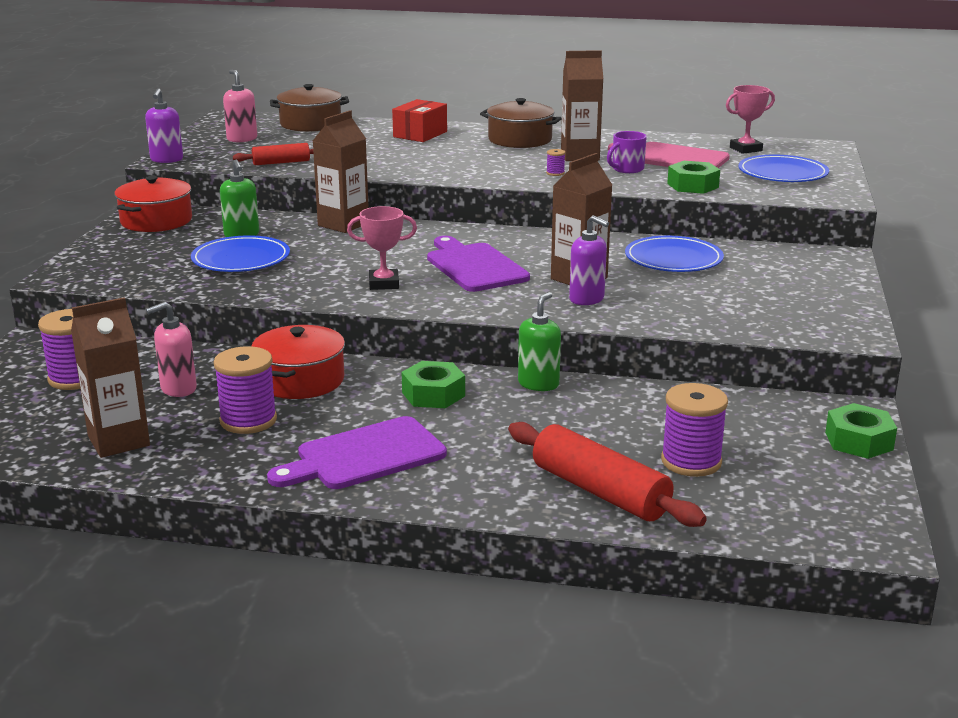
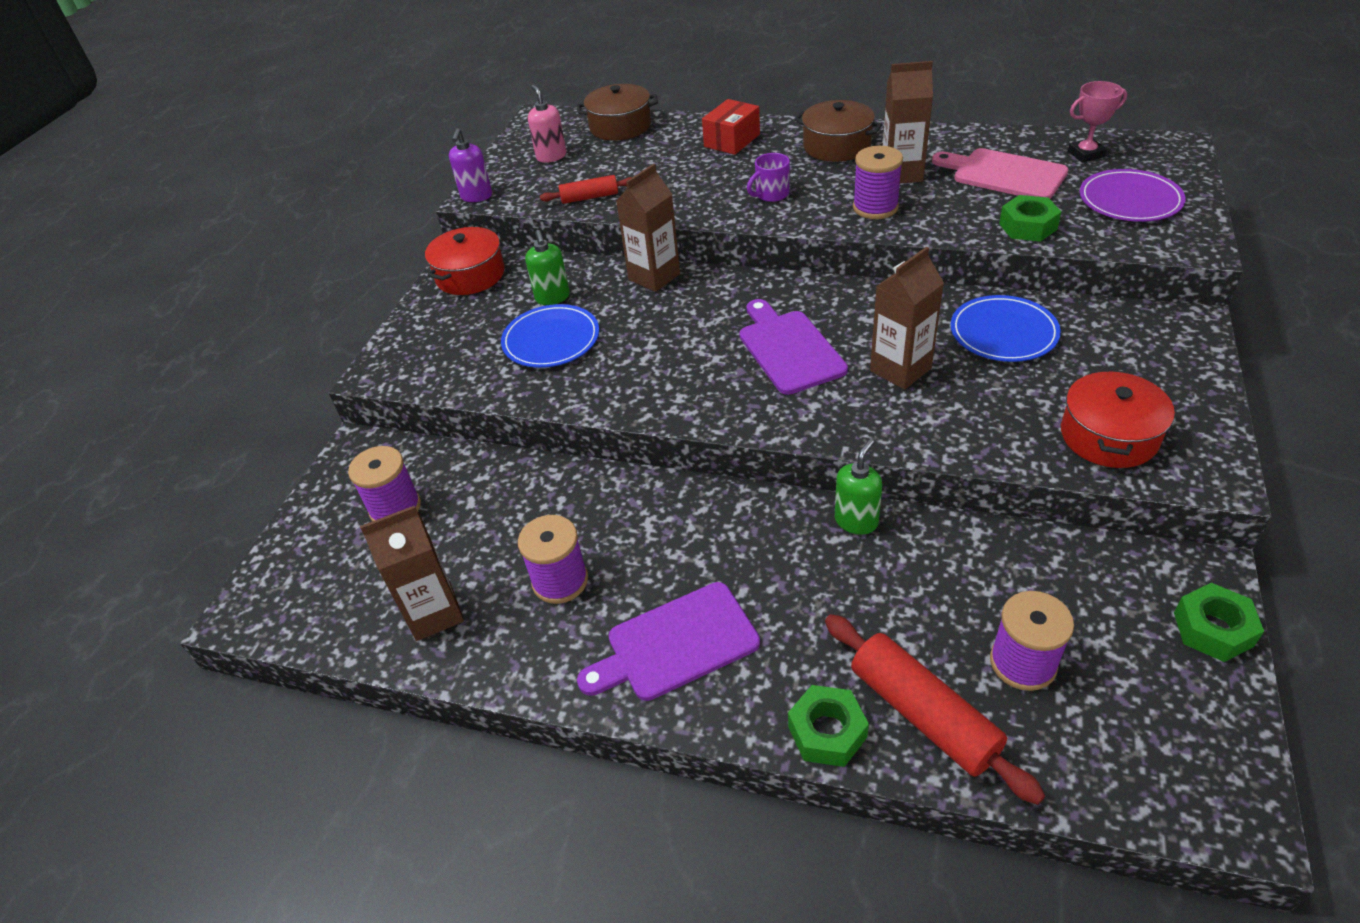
camera: 10 degrees right, 20 degrees up
pink soap dispenser [146,302,197,397] -> none
red pot [252,325,345,399] -> red pot moved to [1061,369,1175,468]
pink trophy [347,206,417,290] -> none
green nut [402,361,465,408] -> green nut moved to [788,685,869,767]
purple spool [546,149,565,176] -> purple spool [853,146,903,219], size x2.29
purple soap dispenser [569,215,609,305] -> none
purple mug [607,131,647,173] -> purple mug moved to [747,153,790,202]
blue plate [738,155,829,182] -> purple plate [1079,169,1186,222]

